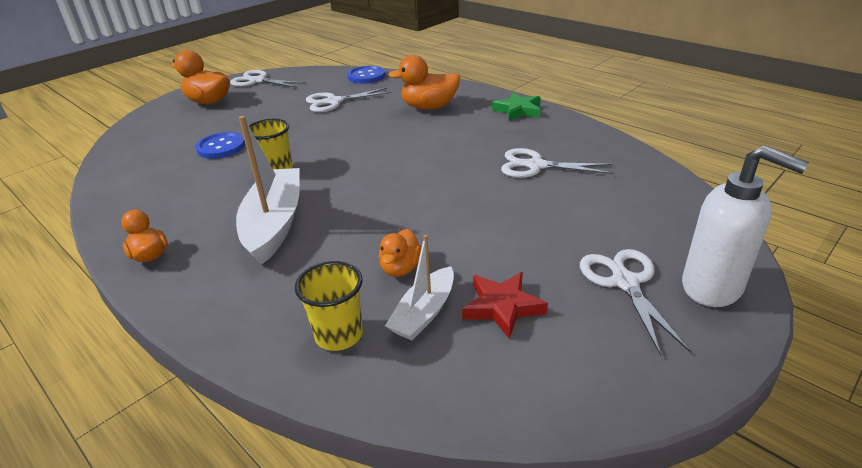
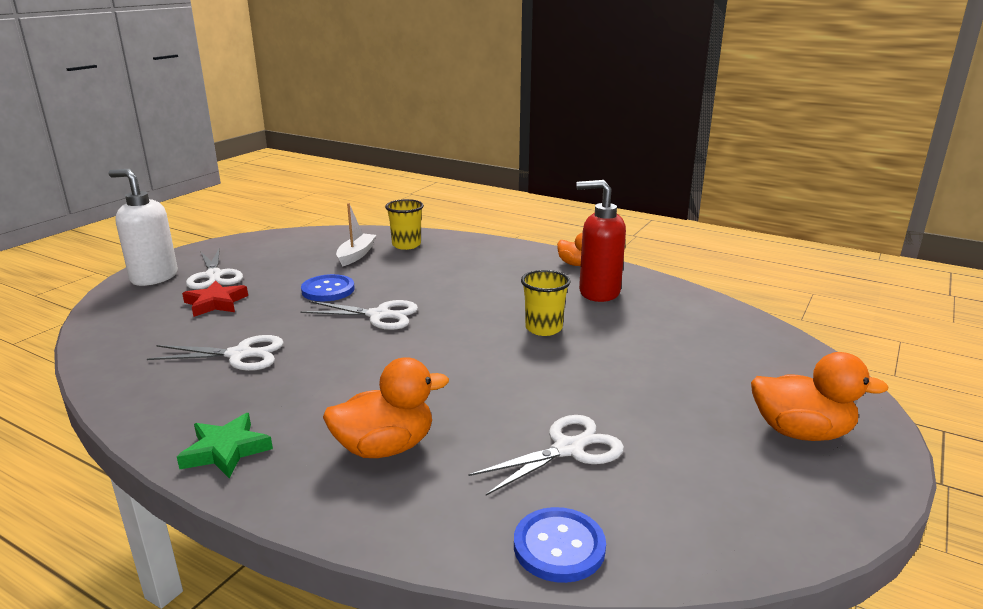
camera: 165 degrees right, 10 degrees down
blue button [196,132,245,159] -> blue button moved to [301,274,355,302]
white scissors [230,70,306,88] -> white scissors moved to [300,300,418,330]
white boat [236,116,300,265] -> none
orange duck [379,229,422,277] -> none
red star [462,272,548,339] -> red star moved to [182,280,248,317]
none -> red soap dispenser [576,180,626,302]

